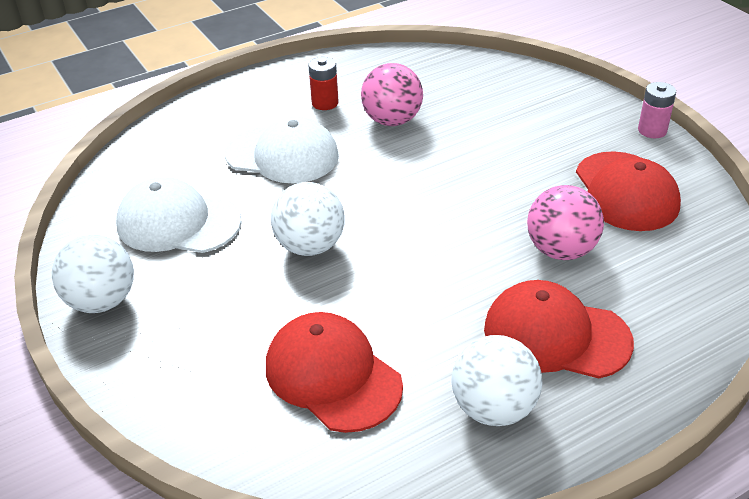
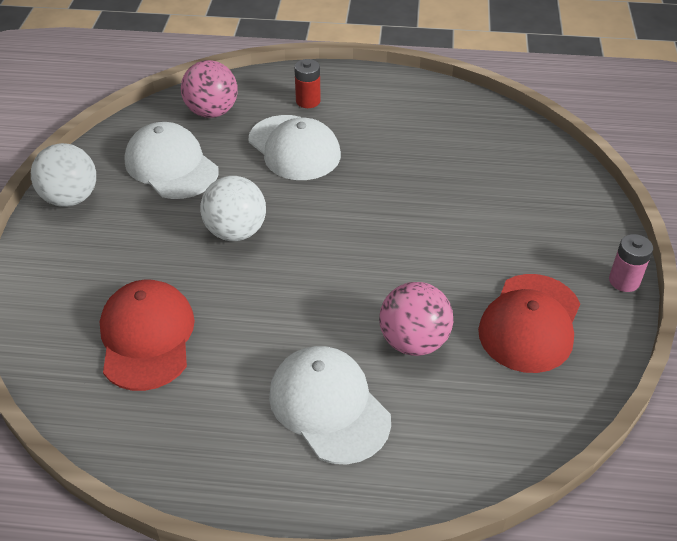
camera: 35 degrees right, 5 degrees up
red battery [308,57,339,110] -> red battery moved to [294,59,321,108]
pink ball [361,63,423,126] -> pink ball moved to [181,60,238,118]
white ball [451,335,543,426] -> none
red cap [484,280,634,379] -> white cap [269,346,391,465]

